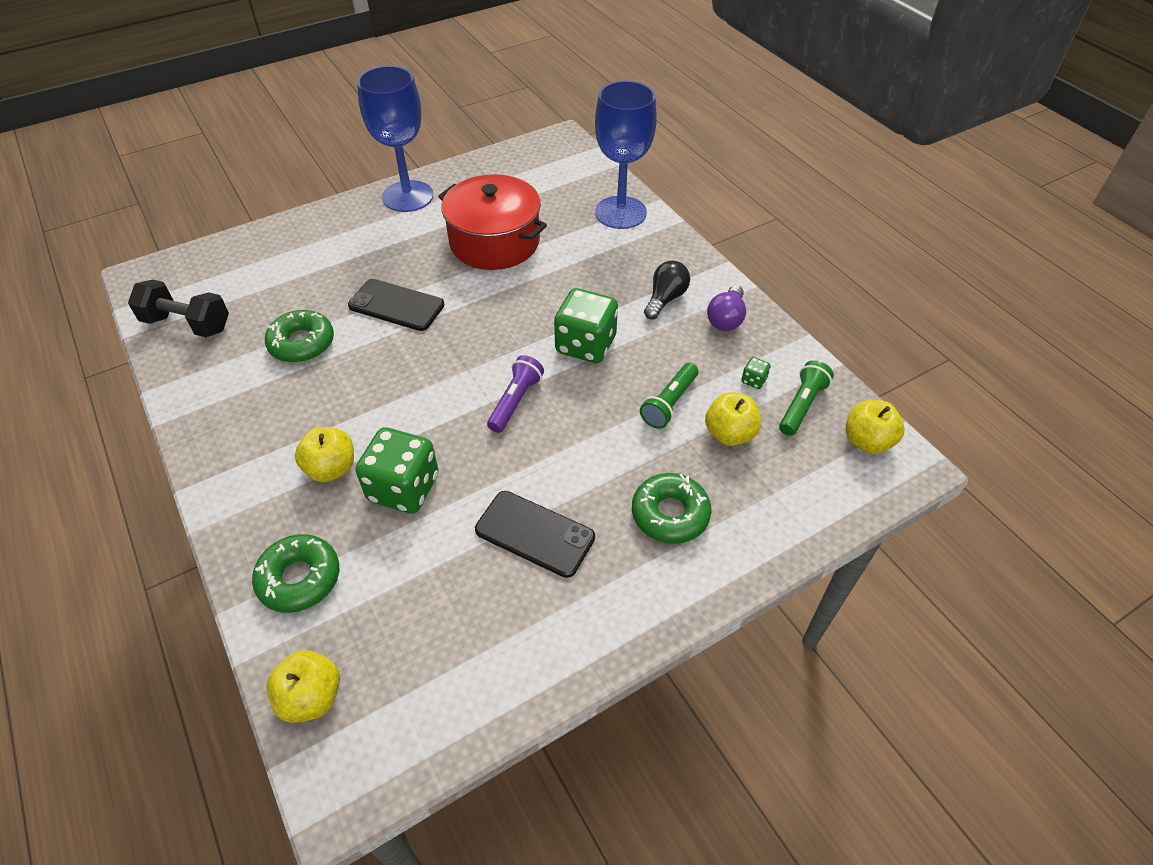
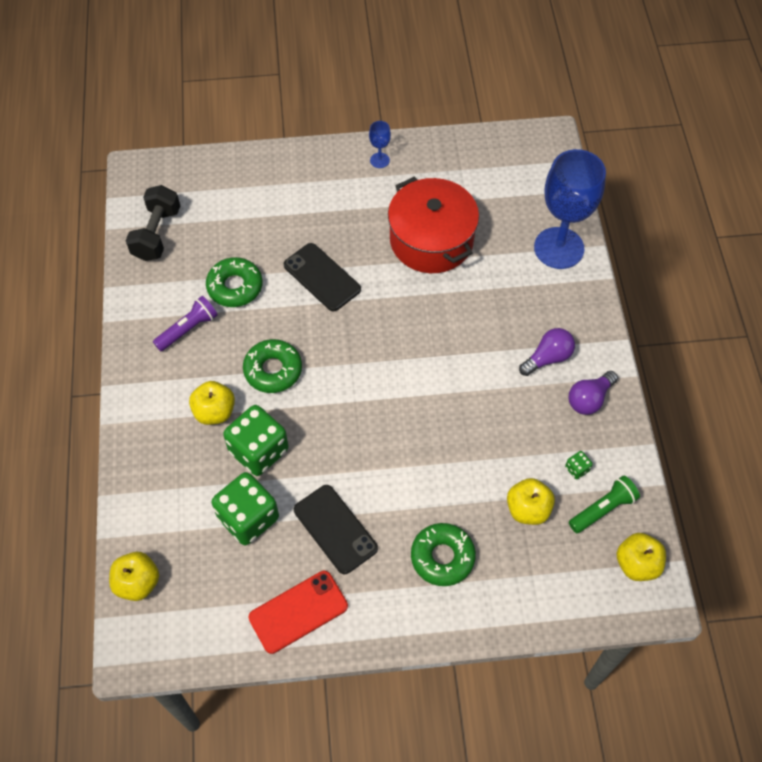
camera: 25 degrees right, 10 degrees up
black dumbbell [128,280,229,337] -> black dumbbell turned 60 degrees clockwise [126,185,180,261]
green donut [252,534,339,613] -> green donut moved to [243,339,302,393]
blue goblet [357,66,433,212] -> blue goblet [369,121,391,168], size x0.41
purple flashlight [487,355,544,433] -> purple flashlight moved to [153,296,218,351]
green dice [554,288,618,363] -> green dice moved to [211,472,279,545]
green flashlight [640,363,698,429] -> none
black light bulb [644,261,690,319] -> purple light bulb [519,328,575,376]
none -> red phone [248,571,348,654]

